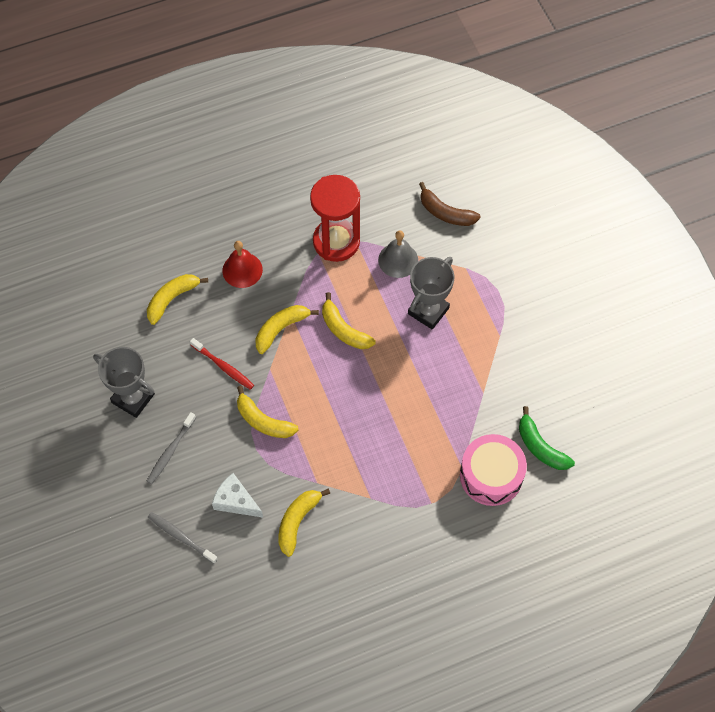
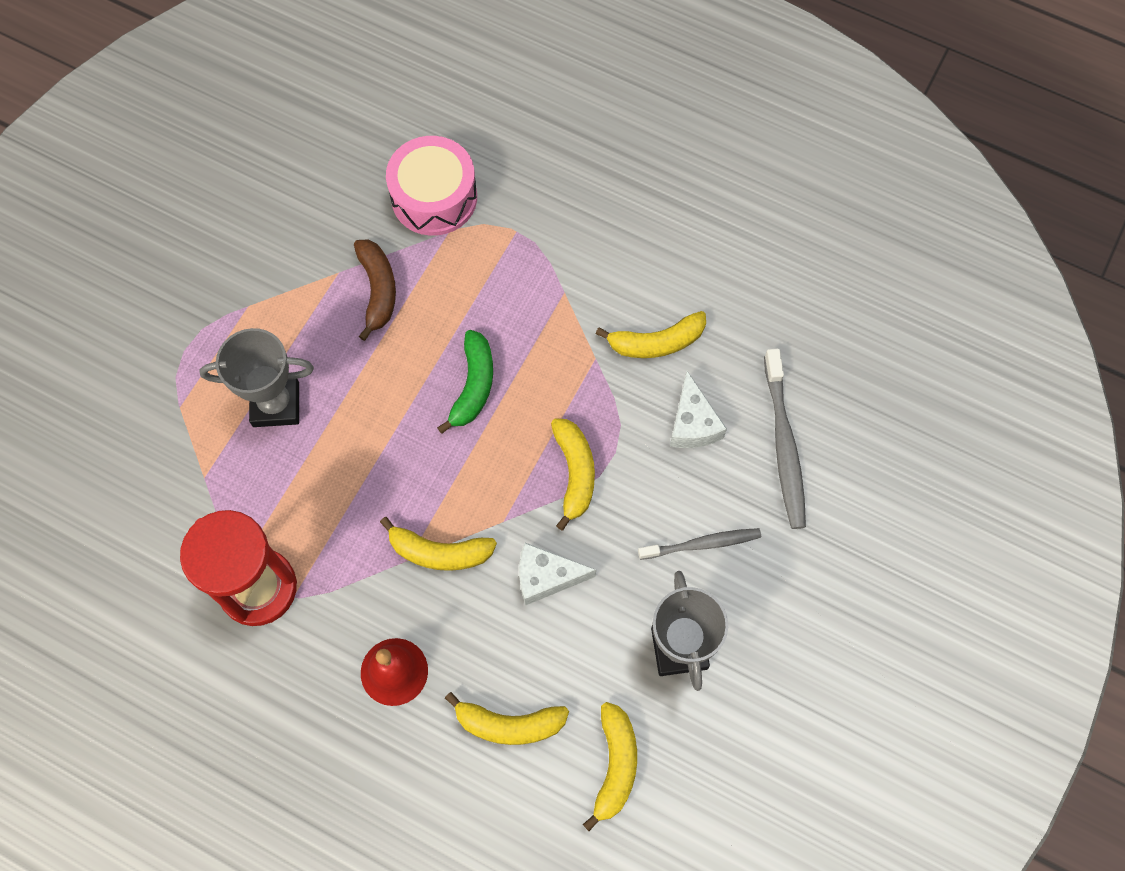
camera: 130 degrees left, 5 degrees up
grey toothbrush [148,512,218,564] -> grey toothbrush [764,348,806,529], size x1.52
red toothbrush [190,338,254,390] -> white cheese [519,543,596,605]
yellow banana [322,292,376,349] -> yellow banana moved to [583,702,637,831]
grey bell [378,230,418,278] -> none
brown banana [419,182,480,226] -> brown banana moved to [354,239,396,341]
green banana [519,406,575,470] -> green banana moved to [437,330,493,434]

